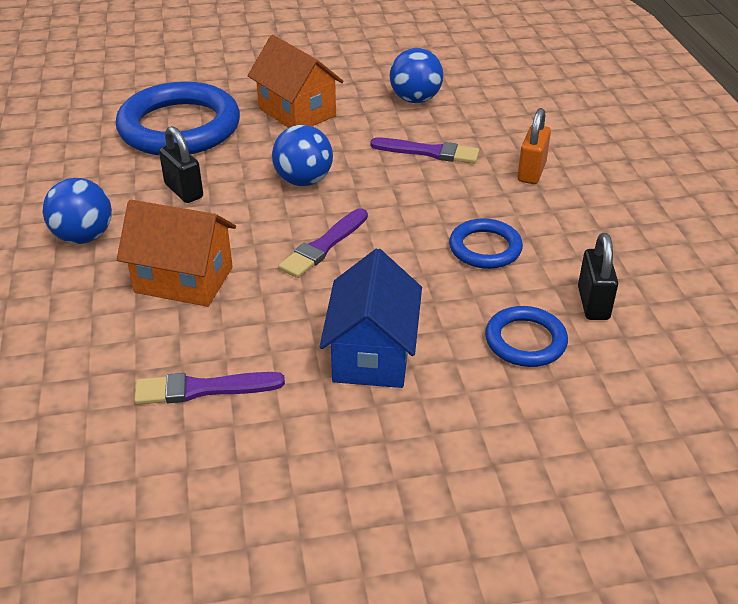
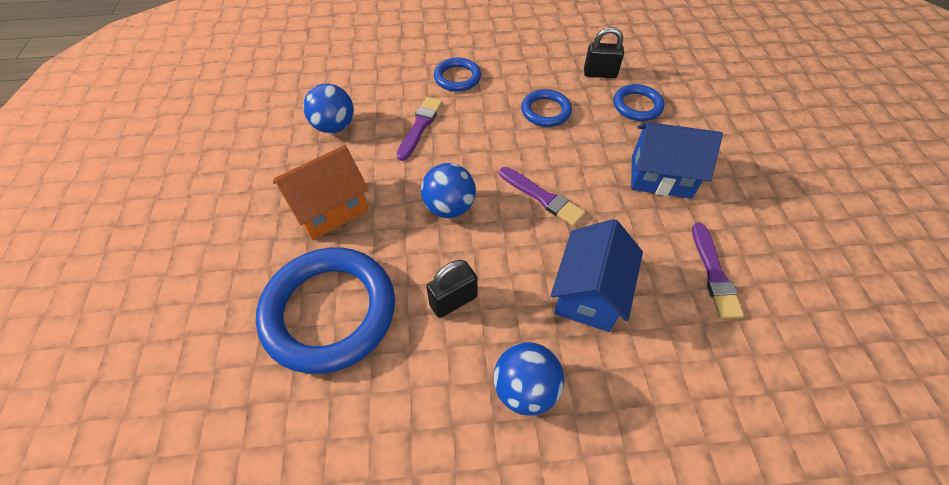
camera: 85 degrees left, 15 degrees up
orange house [117,200,236,307] -> blue house [551,219,643,332]
orange padlock [517,108,551,184] -> blue ring [434,58,481,92]

